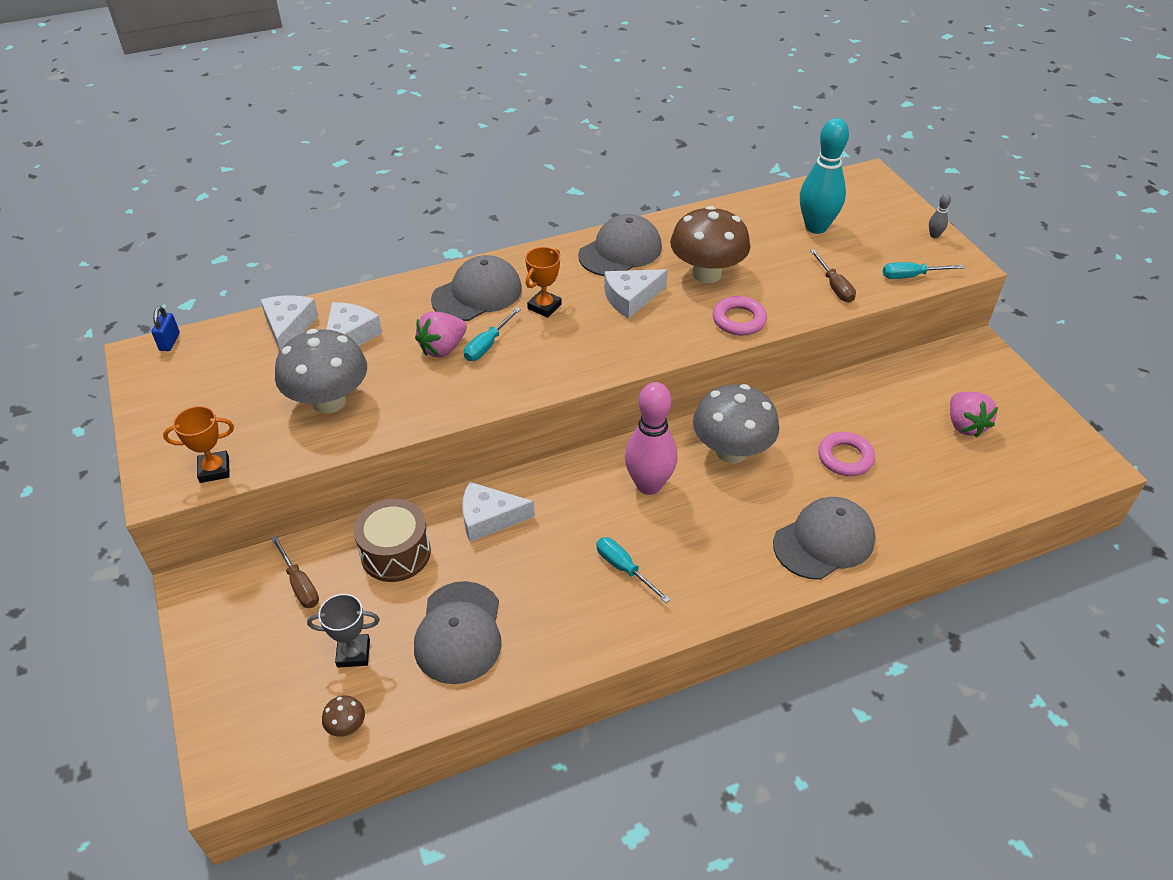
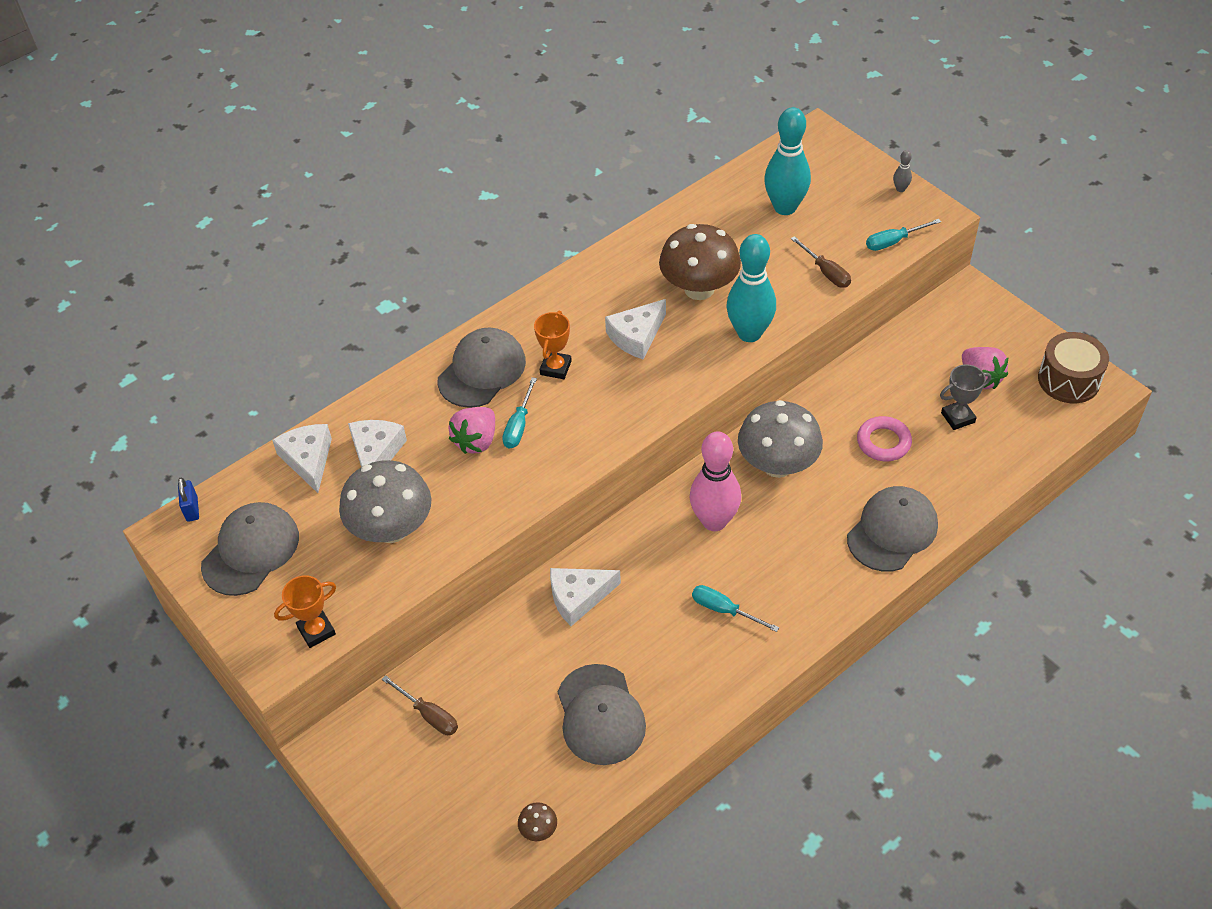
camera: 15 degrees left, 5 degrees up
grey trophy [307,594,380,668] -> grey trophy moved to [940,364,991,430]
brown drum [353,499,431,582] -> brown drum moved to [1038,332,1109,403]
grey cap [578,214,662,276] -> grey cap moved to [201,502,299,596]
pink ring [713,296,767,335] -> turquoise bowling pin [726,234,776,342]

